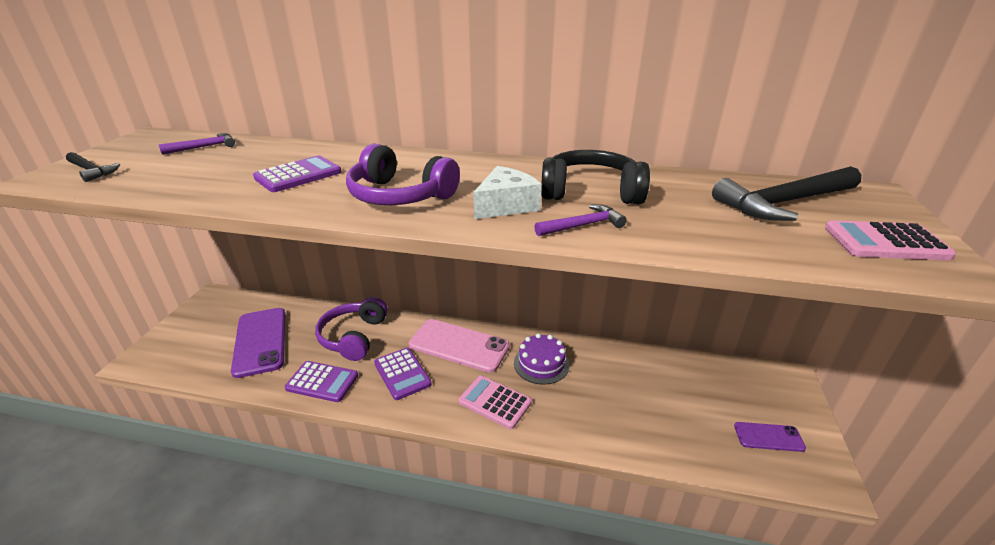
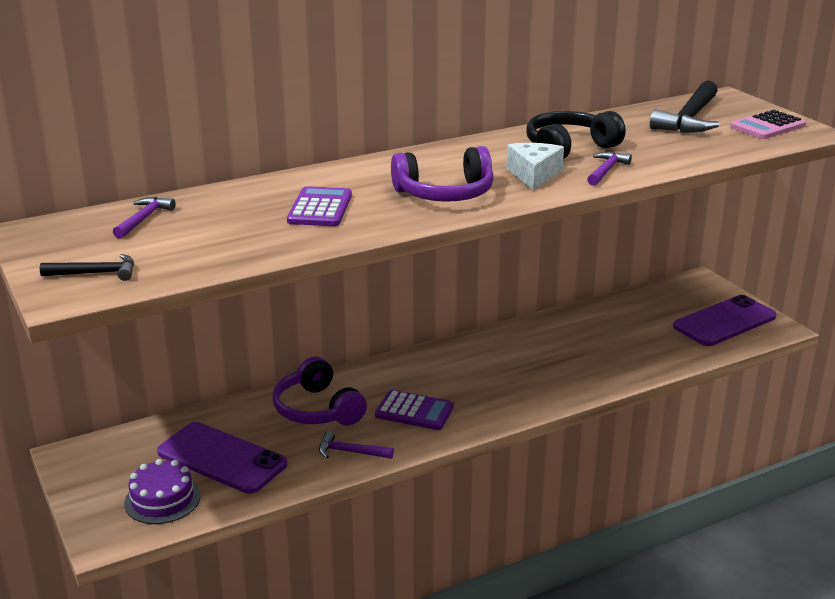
camera: 40 degrees left, 5 degrees down
purple calculator [285,361,358,402] -> purple hammer [319,431,394,459]
pink phone [409,319,510,373] -> none
pink calculator [459,376,532,429] -> none
purple cake [514,333,570,385] -> purple cake moved to [124,459,201,524]
purple phone [734,422,806,452] -> purple phone [673,295,777,346], size x1.92

